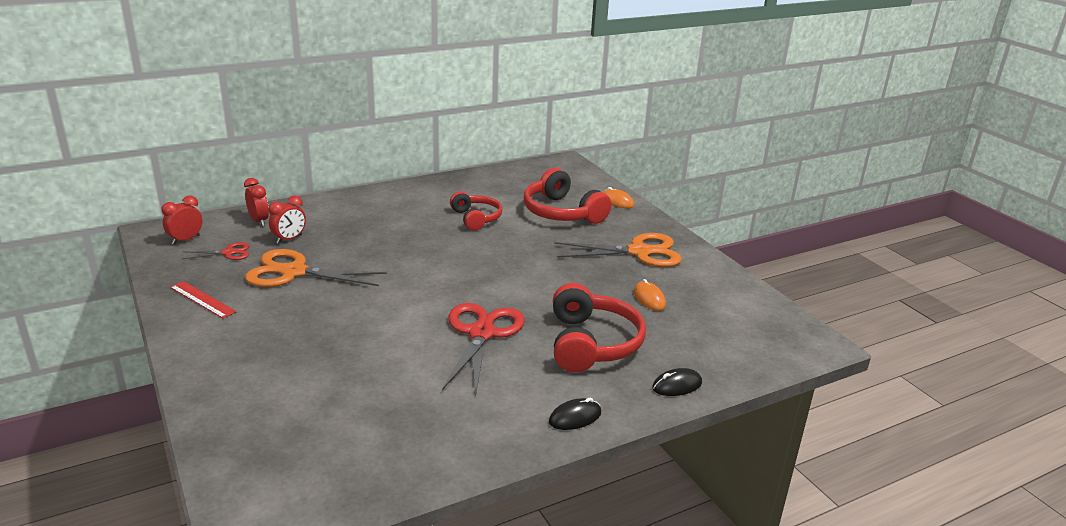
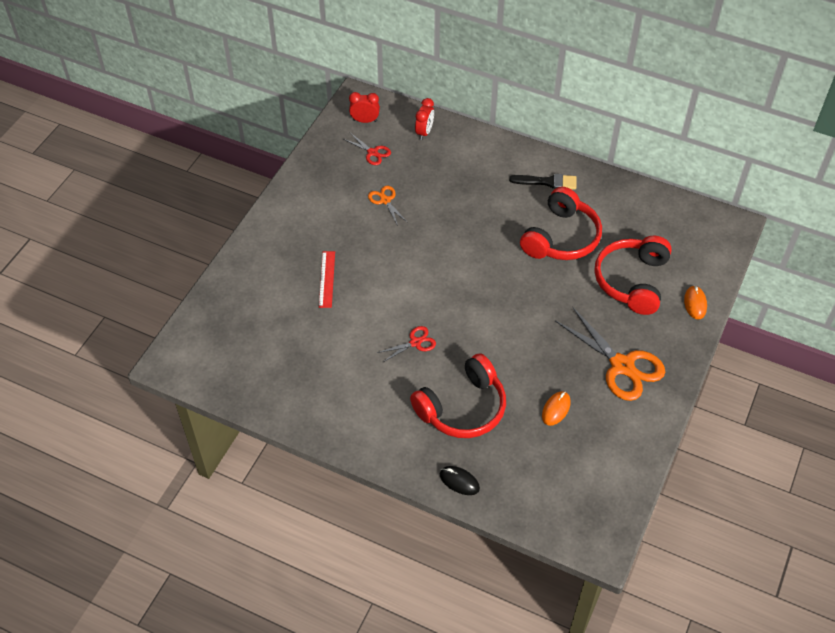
camera: 55 degrees right, 25 degrees up
red ruler [170,281,237,318] -> red ruler moved to [319,251,335,308]
orange scissors [245,249,387,287] -> orange scissors [368,186,408,226], size x0.49
red clock [269,195,306,244] -> none
red scissors [442,303,525,395] -> red scissors [377,326,436,362], size x0.49
red headphones [450,191,502,231] -> red headphones [520,187,602,260], size x1.57
black mouse [549,398,601,430] -> none
none -> black brush [509,174,577,190]

